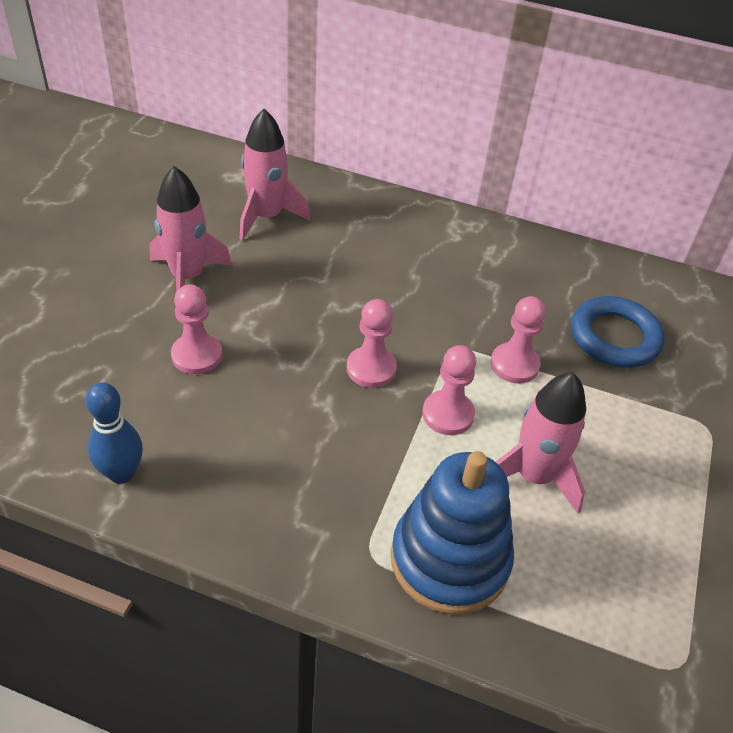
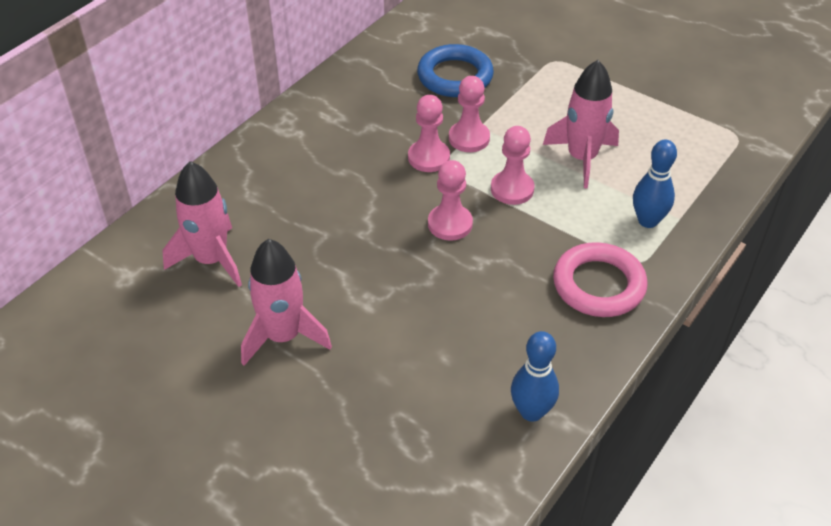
camera: 70 degrees left, 0 degrees up
pink pawn [171,284,222,374] -> pink pawn moved to [408,95,450,172]
blue stacking toy [391,451,514,614] -> blue bowling pin [633,139,677,228]
none -> pink ring [553,242,647,317]

